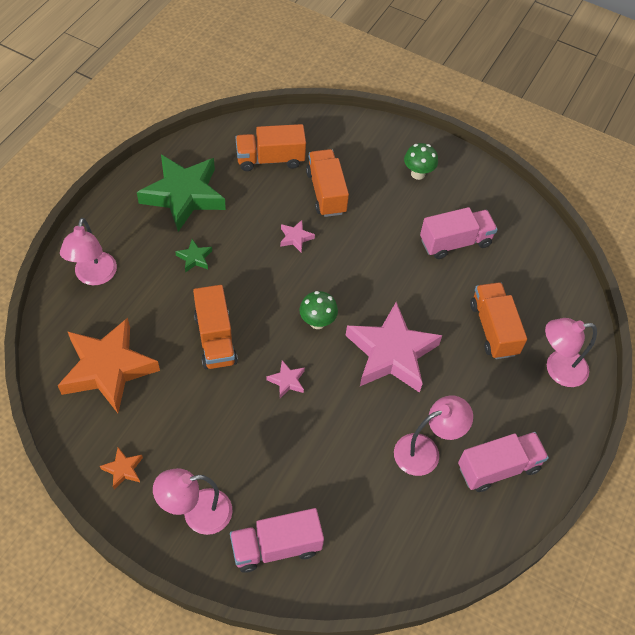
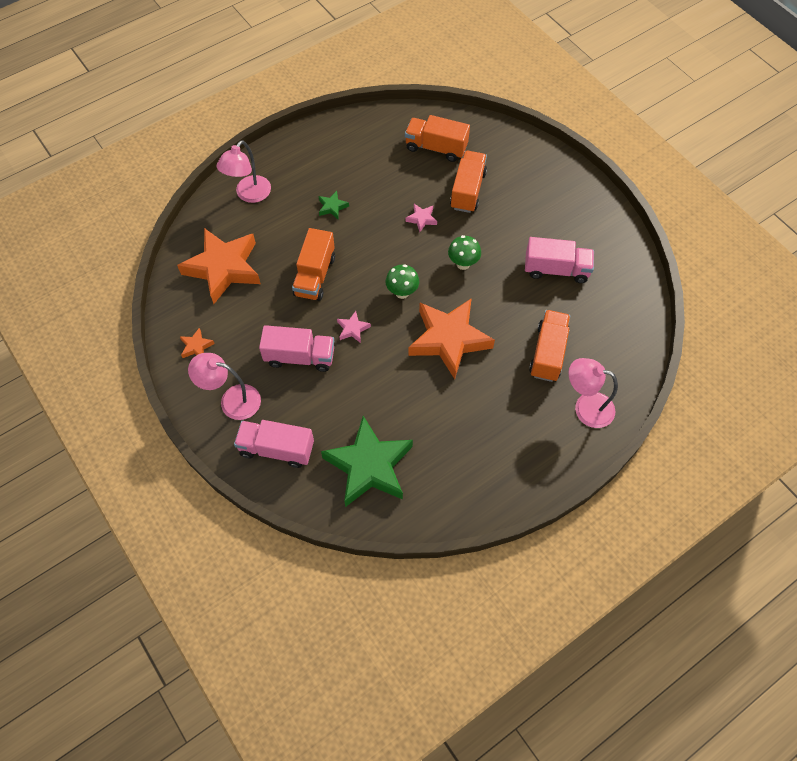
camera: 30 degrees right, 5 degrees up
green star [137,155,226,232] -> green star moved to [321,416,413,507]
pink star [345,302,442,393] -> orange star [408,298,495,379]
pink lamp [394,396,473,476] -> none
green mushroom [404,143,438,180] -> green mushroom moved to [448,235,481,270]
pink truck [458,432,549,492] -> pink truck moved to [259,325,334,372]

